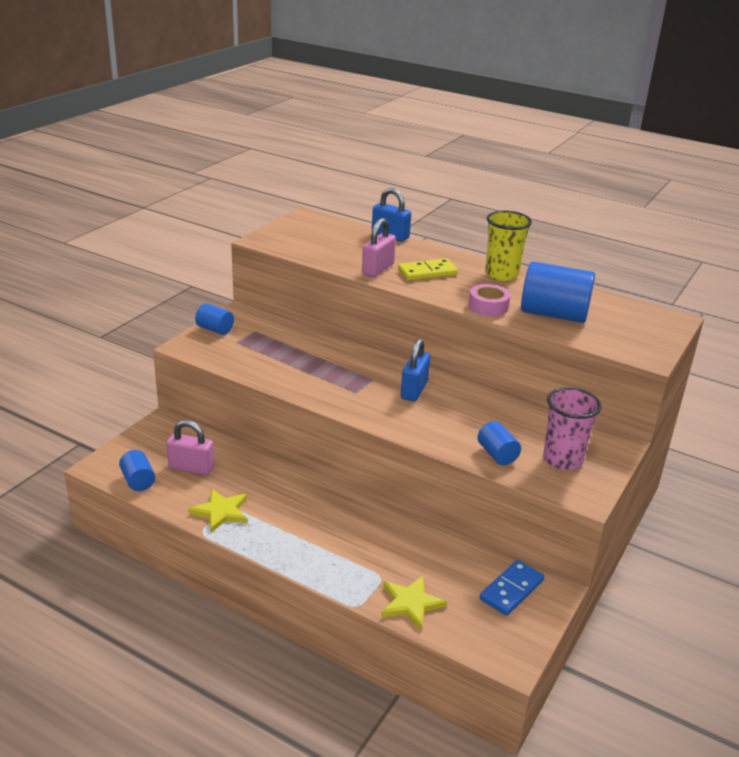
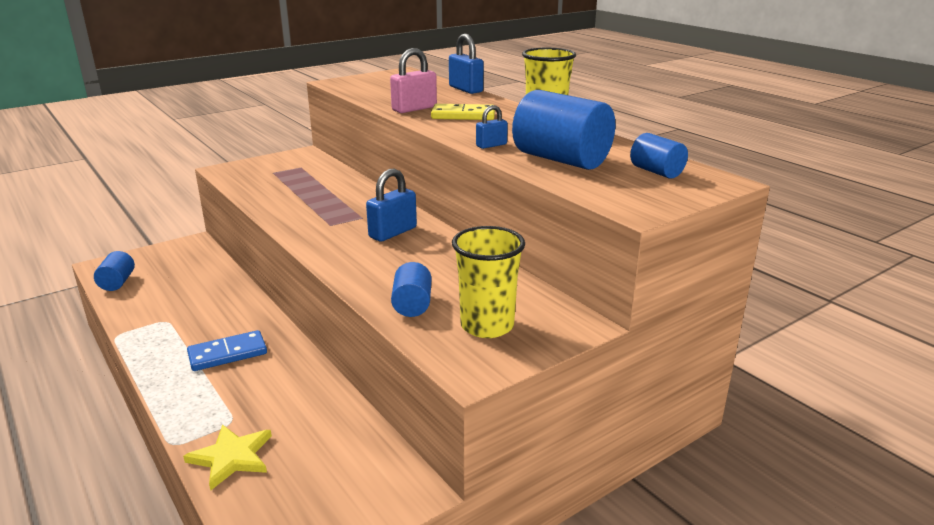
camera: 25 degrees right, 5 degrees down
pink padlock [166,420,215,475] -> none
yellow star [188,488,248,533] -> none
blue cylinder [195,303,234,335] -> blue cylinder moved to [630,133,688,179]
pink tape [469,284,511,316] -> blue padlock [476,105,508,149]
blue domino [479,560,544,616] -> blue domino moved to [187,330,267,371]
pink cup [543,387,601,470] -> yellow cup [452,226,525,338]

